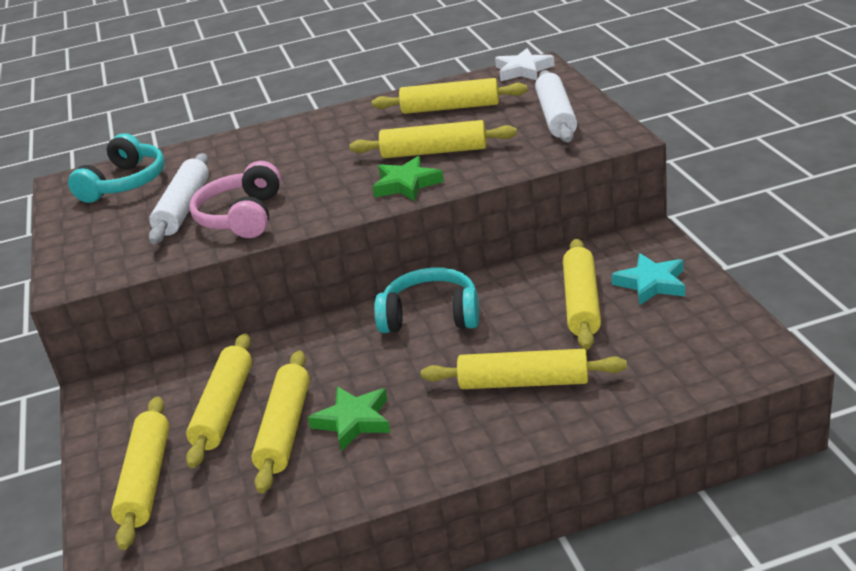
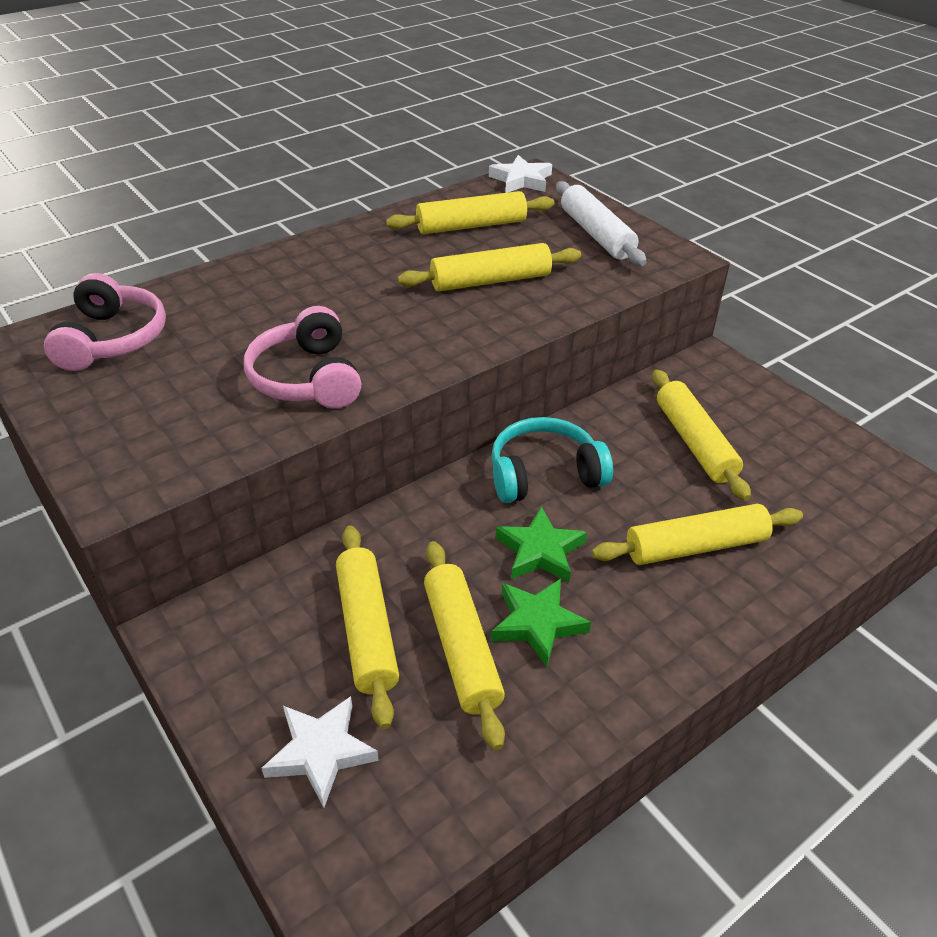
camera: 25 degrees left, 10 degrees up
turquoise headphones [68,133,165,203] -> pink headphones [44,273,166,371]
yellow rolling pin [111,396,170,550] -> white star [262,696,379,808]
white rolling pin [149,153,209,244] -> none
green star [372,156,444,201] -> green star moved to [495,506,587,582]
turquoise star [612,253,685,306] -> none

